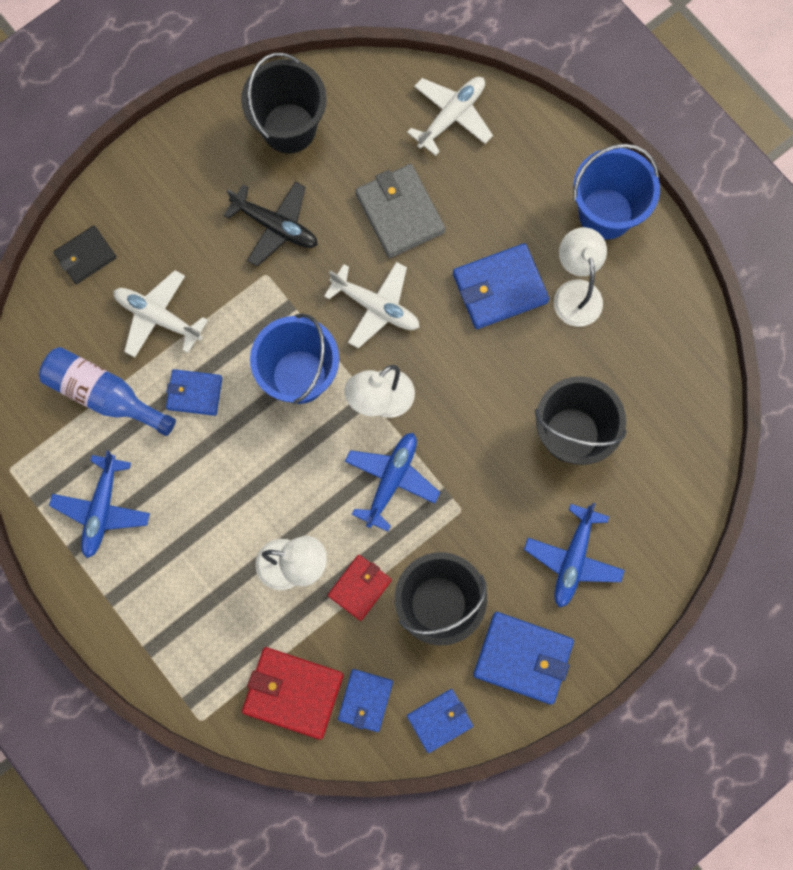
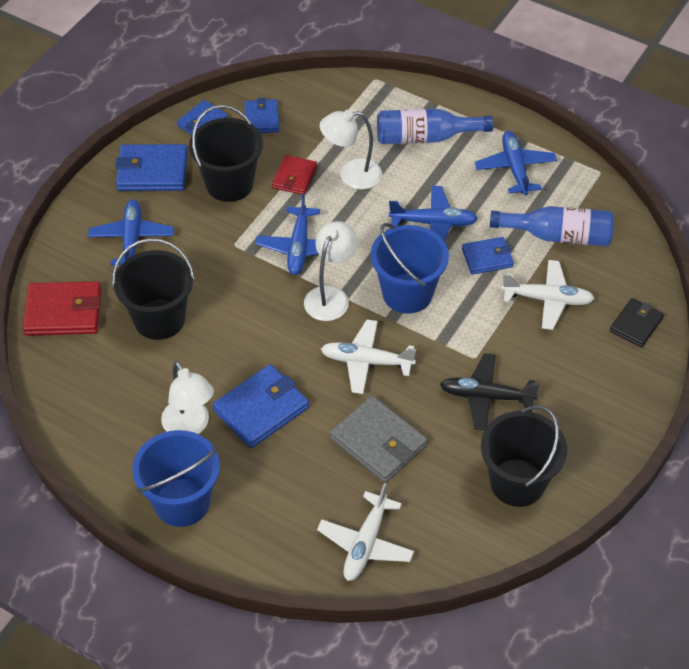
camera: 160 degrees right, 25 degrees down
red wallet [242,647,343,740] -> red wallet moved to [23,281,101,336]
none -> blue bottle [377,109,494,144]
none -> blue plane [389,186,478,241]

